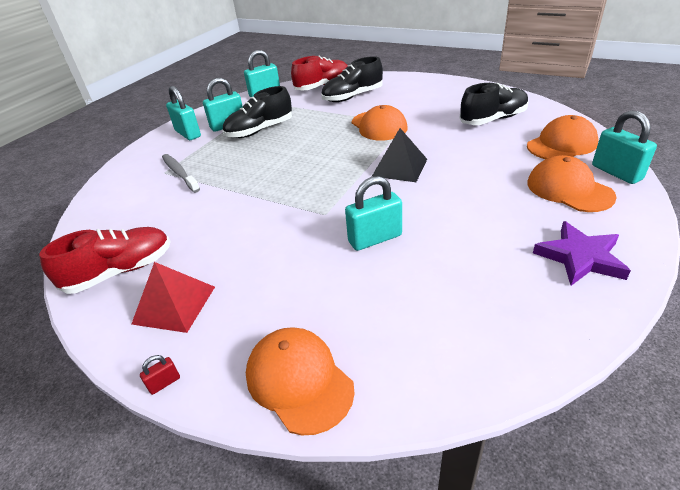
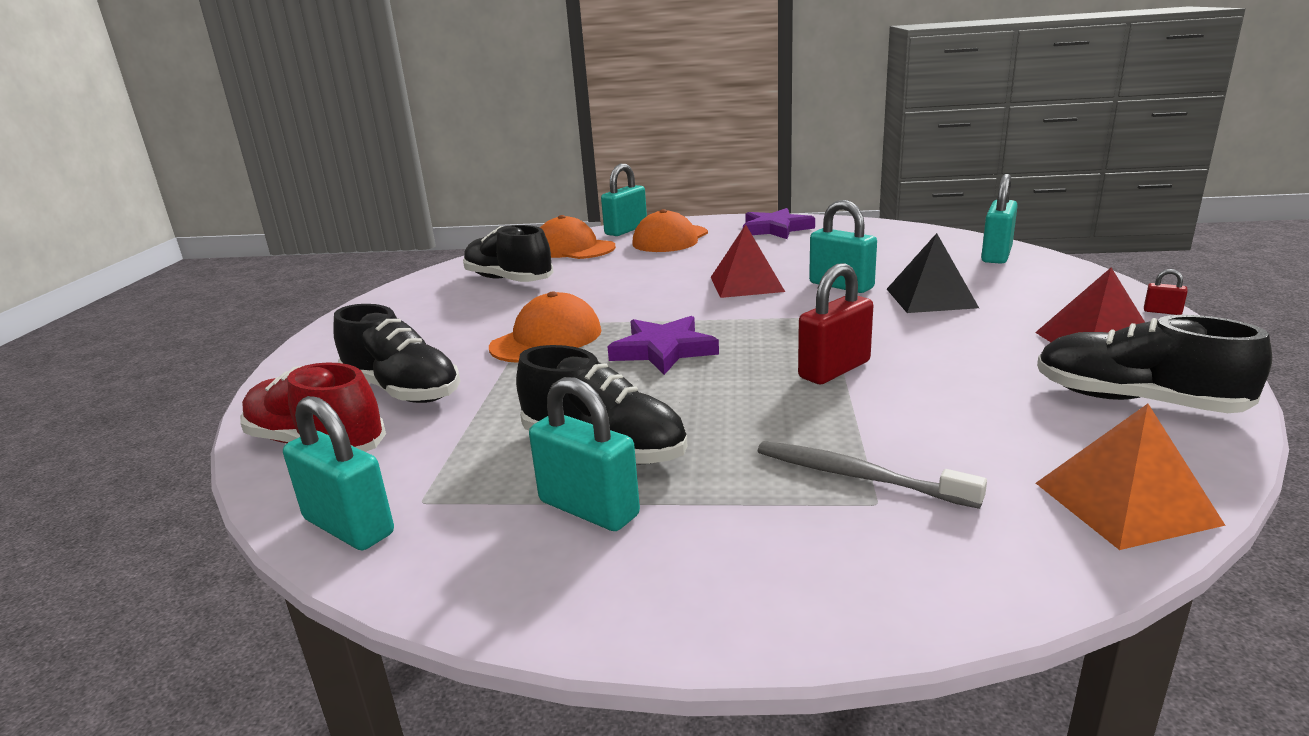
camera: 115 degrees left, 15 degrees down
red shoe [39,227,171,294] -> black shoe [1037,315,1272,413]
grey toothbrush [162,154,200,193] -> grey toothbrush turned 90 degrees clockwise [758,441,987,509]
turquoise padlock [166,86,201,140] -> turquoise padlock moved to [981,174,1018,264]
orange cap [246,327,355,435] -> none
black pyramid [372,128,427,182] -> black pyramid moved to [887,233,979,313]
none -> purple star [607,316,719,375]
none -> red pyramid [711,224,785,298]
none -> red padlock [798,263,873,384]
none -> orange pyramid [1036,404,1226,550]

